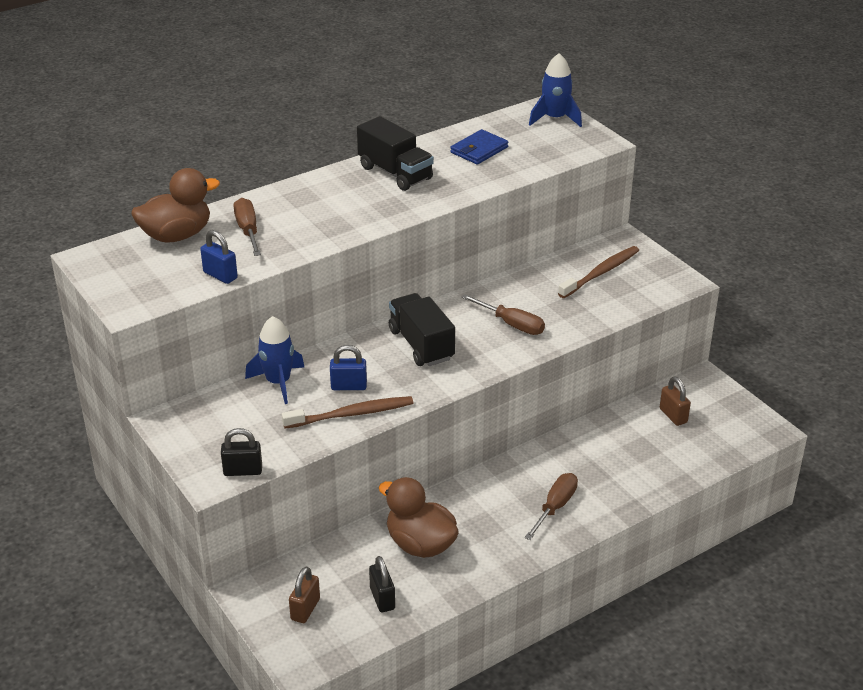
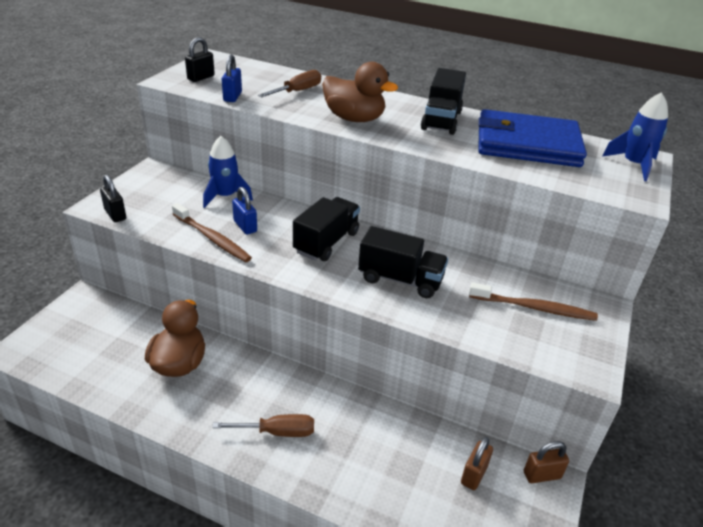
camera: 55 degrees right, 0 degrees up
brown duck [132,168,220,243] -> brown duck moved to [322,62,398,122]
brown padlock [289,567,320,623] -> brown padlock moved to [524,441,569,483]
black padlock [369,556,395,612] -> black padlock moved to [185,37,215,82]
blue wallet [450,129,509,165] -> blue wallet [478,109,587,167], size x2.08
brown screwdriver [461,294,545,335] -> black truck [358,226,448,298]

